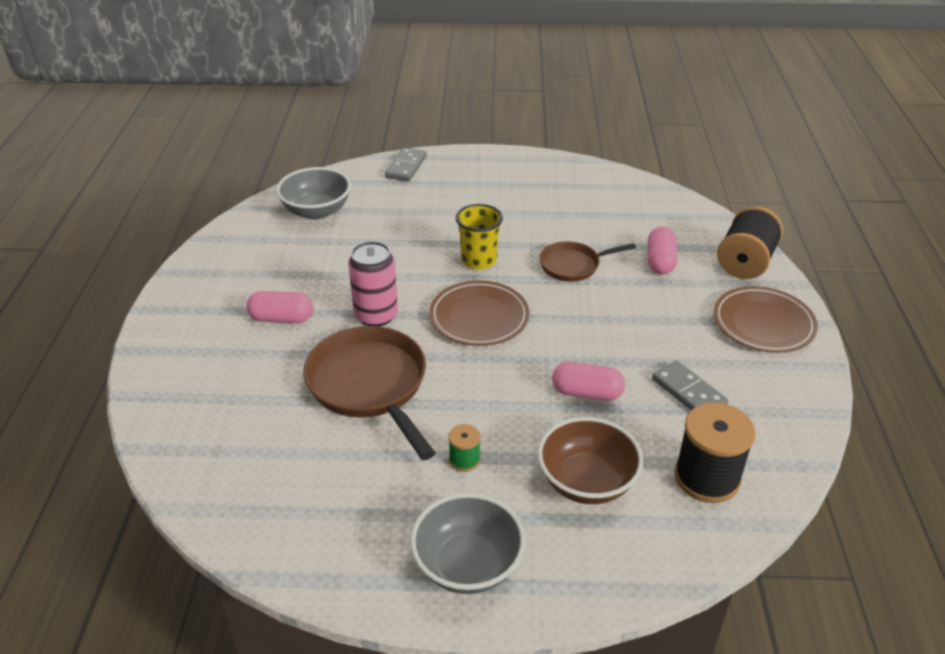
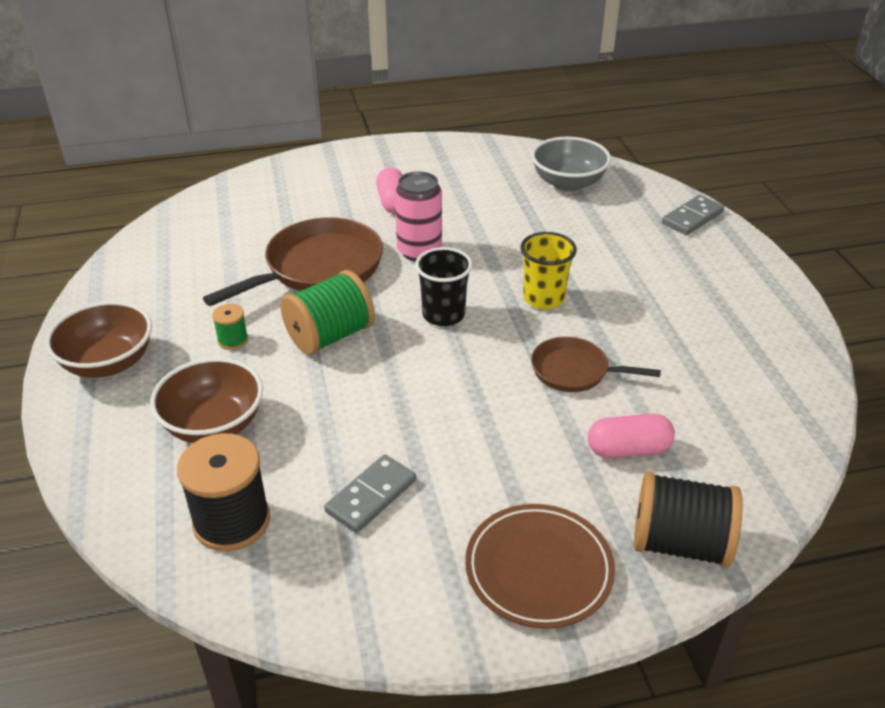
camera: 75 degrees right, 0 degrees up
grey domino [385,148,427,182] -> grey domino turned 45 degrees counterclockwise [662,195,724,235]
grey bowl [410,493,526,594] -> brown bowl [45,301,152,378]
brown plate [429,281,529,346] -> black cup [415,247,473,326]
brown pan [539,241,636,282] -> brown pan turned 45 degrees counterclockwise [531,337,661,392]
pink capsule [552,362,625,401] -> none
none -> green spool [280,270,375,355]

